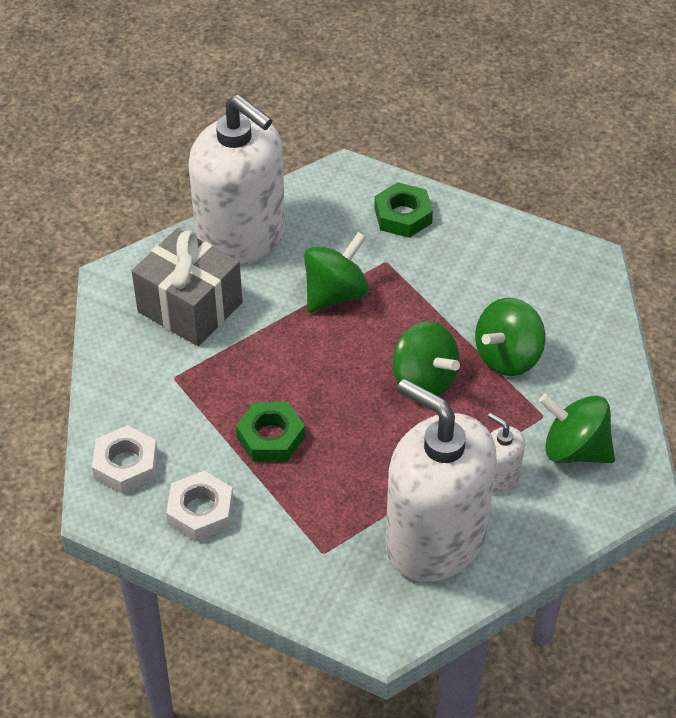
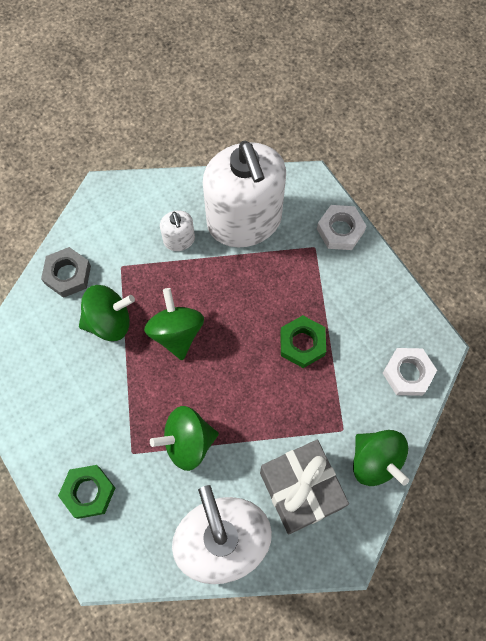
camera: 150 degrees left, 20 degrees up
white nut [166,471,233,541] -> white nut moved to [317,205,366,250]
green spinning top [539,394,615,463] -> green spinning top moved to [353,430,409,486]
none -> grey nut [41,247,91,298]

